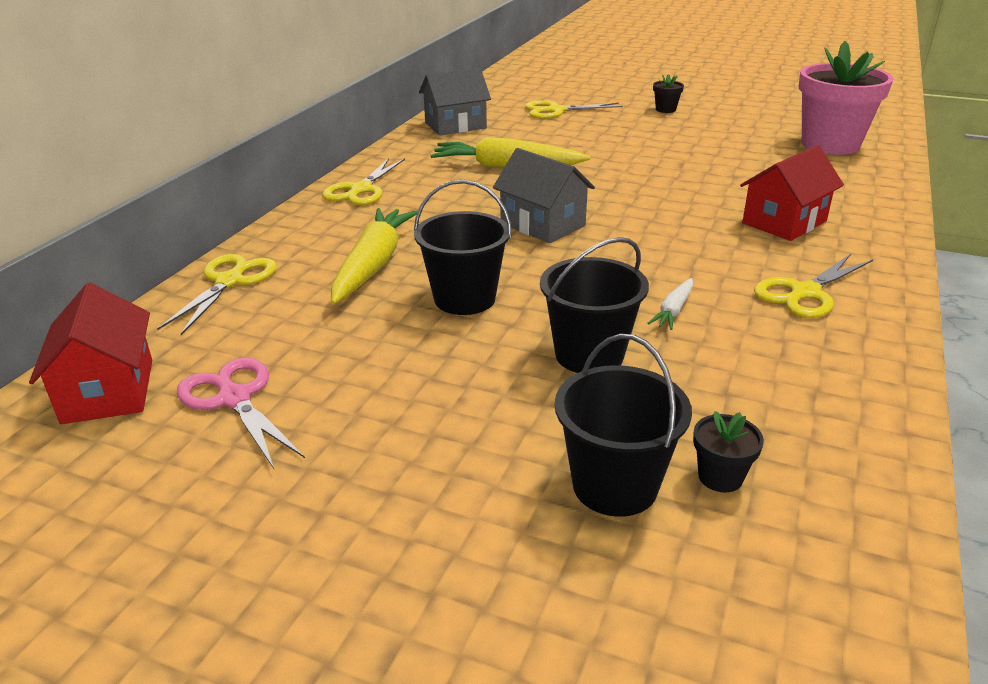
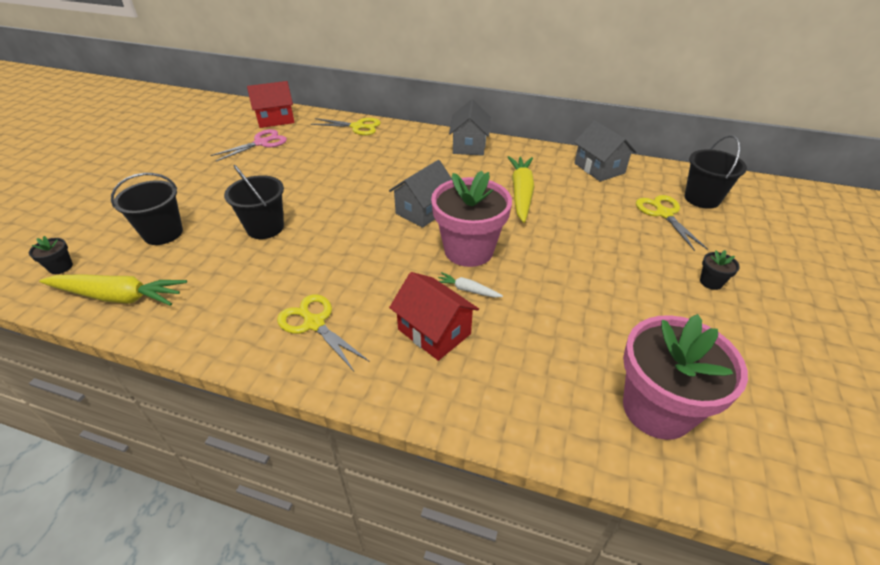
camera: 85 degrees right, 10 degrees up
yellow scissors [322,158,405,205] -> grey house [449,99,491,156]
yellow carrot [331,208,418,304] -> yellow carrot moved to [39,274,187,306]
black bucket [414,180,512,315] -> black bucket moved to [685,135,747,209]
white carrot [647,278,693,330] -> white carrot moved to [438,272,503,298]
black flower pot [693,411,764,493] -> black flower pot moved to [29,236,73,274]
none -> pink flower pot [431,171,512,267]

